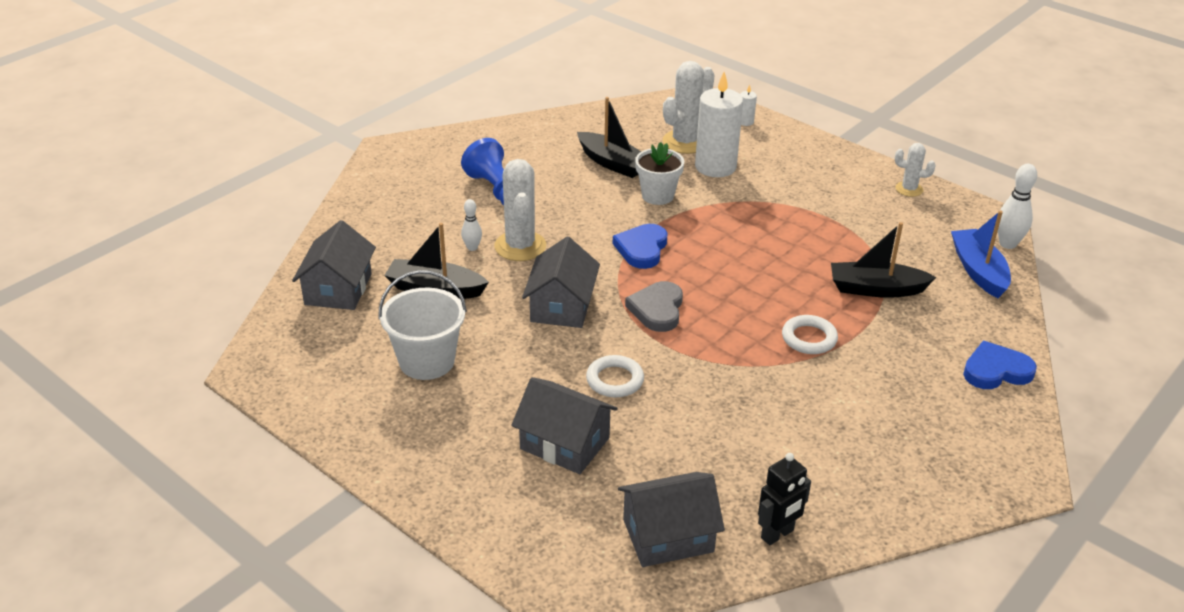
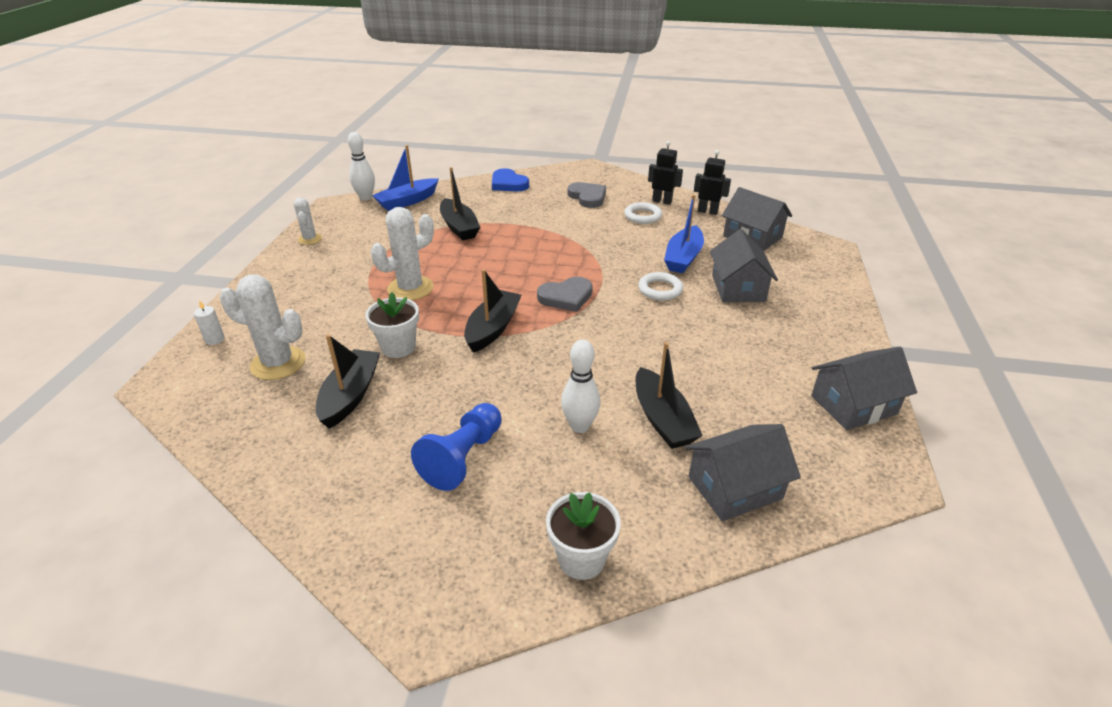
camera: 120 degrees left, 0 degrees up
white bucket [378,270,467,380] -> none
white bowling pin [461,199,482,251] -> white bowling pin [561,339,601,433], size x1.65
white cactus [494,159,546,261] -> white cactus moved to [370,207,434,300]
grey house [522,237,600,328] -> grey house moved to [811,347,917,430]
blue heart [613,224,667,269] -> black boat [464,269,522,353]
white candle [695,72,743,177] -> none
white ring [782,315,838,354] -> white ring moved to [624,202,662,224]
none -> white flower pot [546,492,621,580]
none -> grey heart [568,182,606,208]
none -> black robot [648,141,683,205]
none -> blue boat [664,195,704,273]

